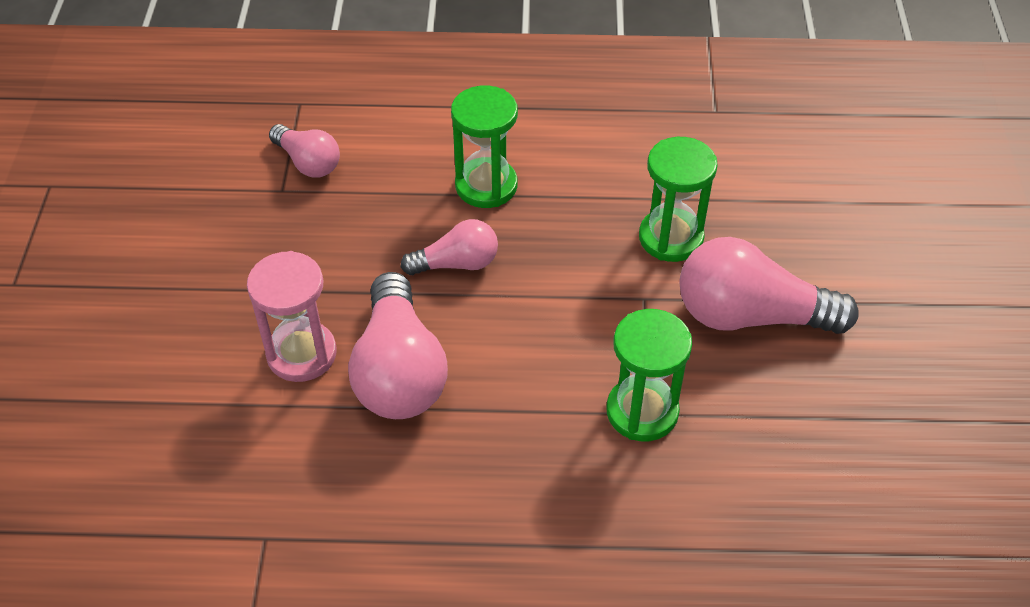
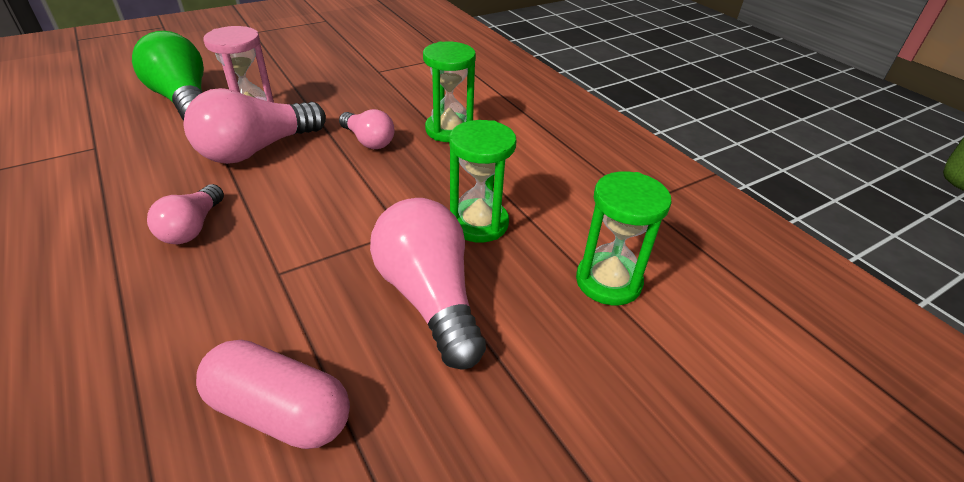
camera: 55 degrees right, 10 degrees down
pink light bulb [269,124,340,177] -> pink light bulb moved to [147,184,224,244]
green hourglass [606,309,692,441] -> green hourglass moved to [576,171,671,305]
none -> green light bulb [132,31,204,121]
none -> pink capsule [196,340,350,449]

